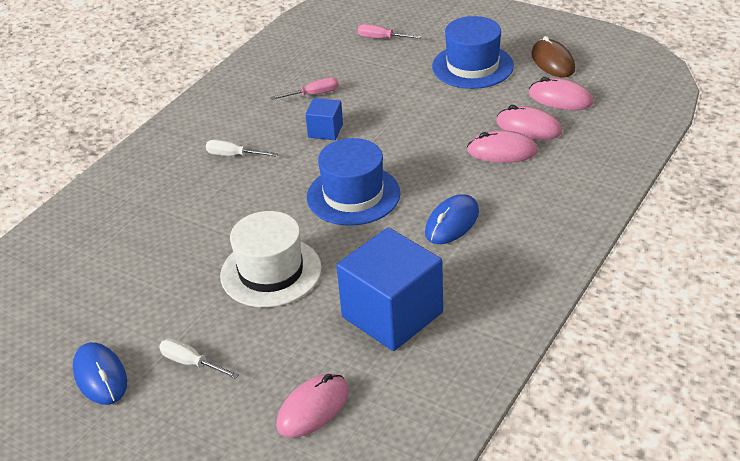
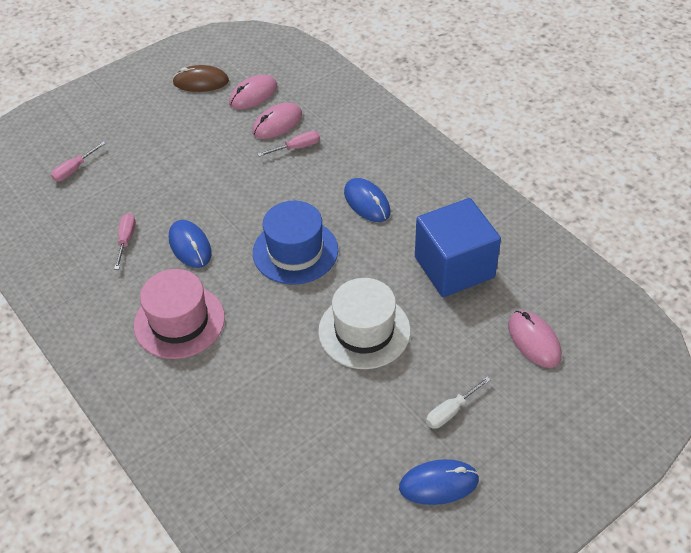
camera: 70 degrees left, 10 degrees up
white screwdriver [206,139,278,156] -> pink hat [134,269,225,359]
blue cube [305,98,343,140] -> blue mouse [169,220,211,268]
blue hat [432,16,514,89] -> none
pink mouse [467,130,538,163] -> pink screwdriver [258,131,320,157]

